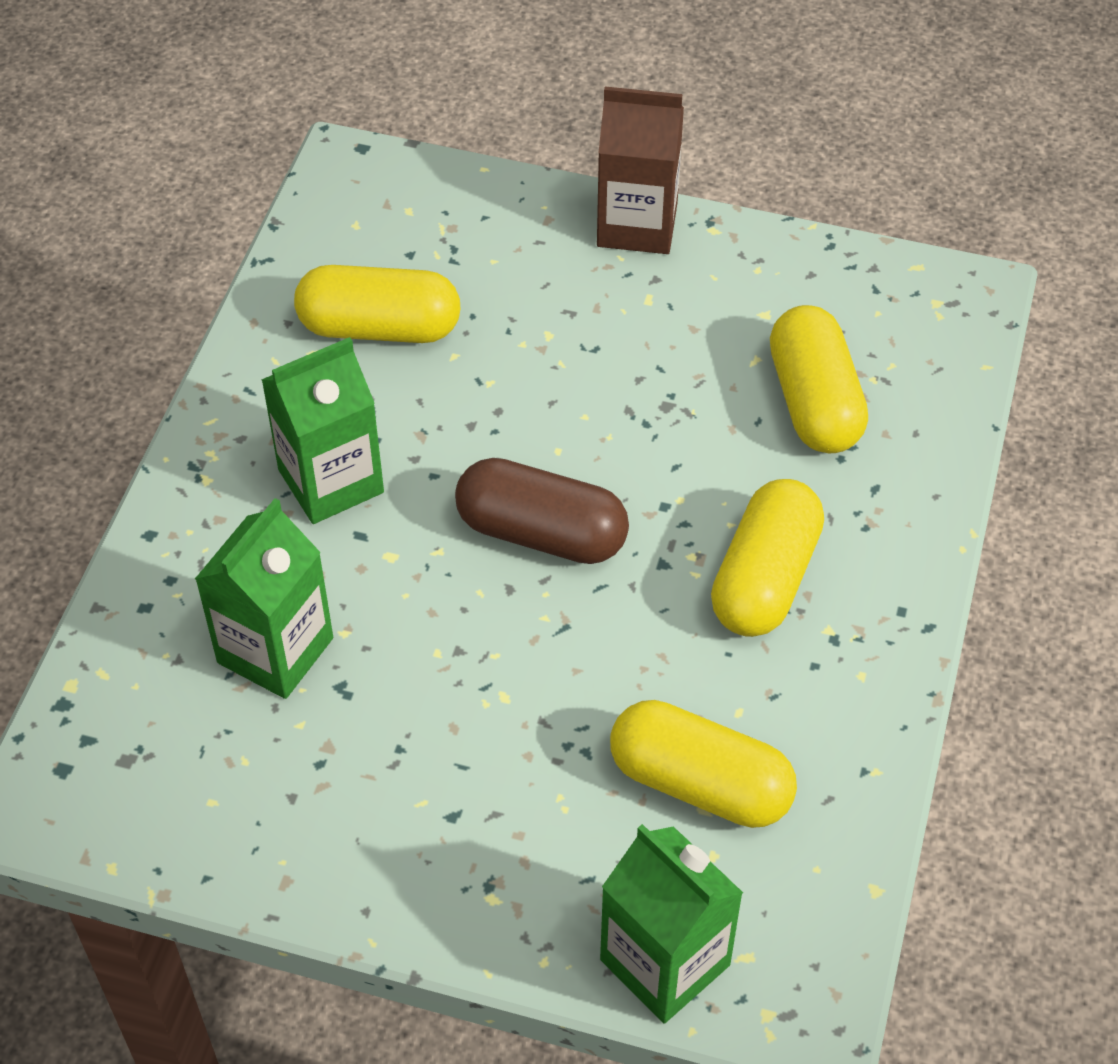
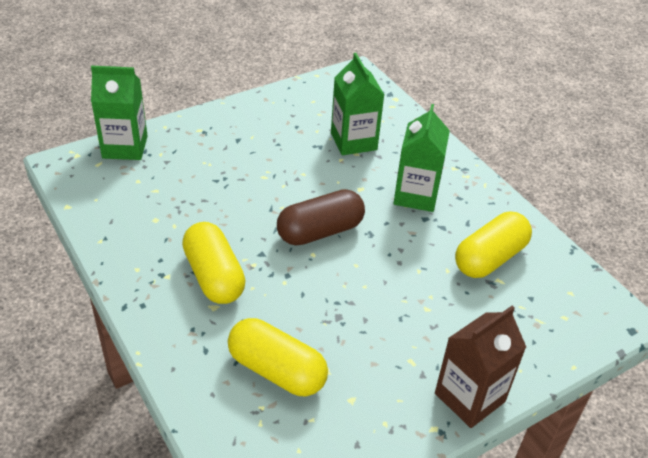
camera: 130 degrees right, 10 degrees down
yellow capsule [610,700,797,828] -> none

